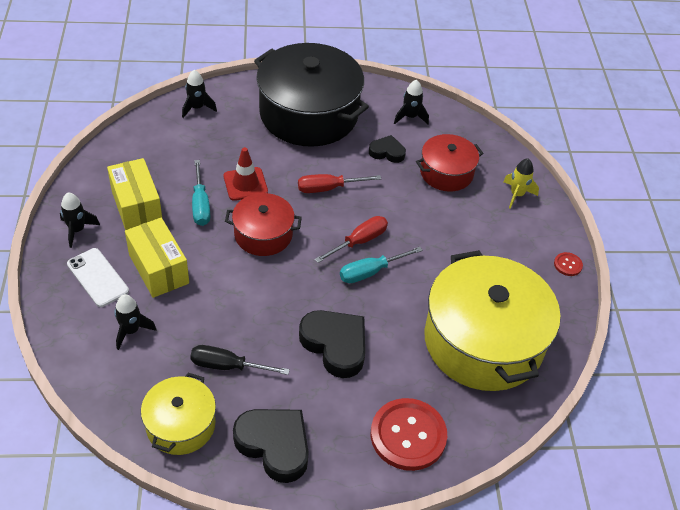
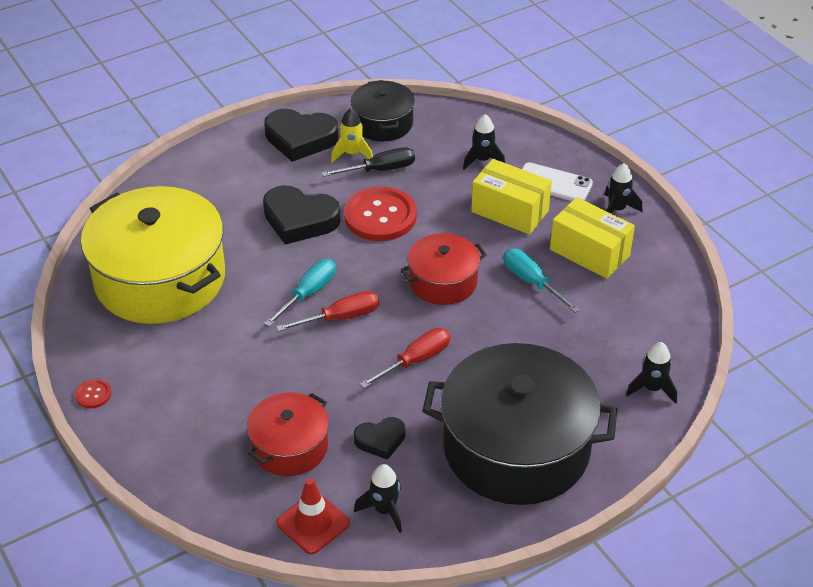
camera: 155 degrees right, 5 degrees down
yellow pot [141,373,216,455] -> black pot [350,80,415,141]
red traffic cone [224,147,268,201] -> red traffic cone moved to [276,478,350,554]
red screwdriver [314,216,388,263] -> red screwdriver turned 135 degrees counterclockwise [276,291,379,332]
red button [371,398,447,471] -> red button moved to [344,187,417,241]
yellow rocket [503,158,539,209] -> yellow rocket moved to [331,108,373,162]

